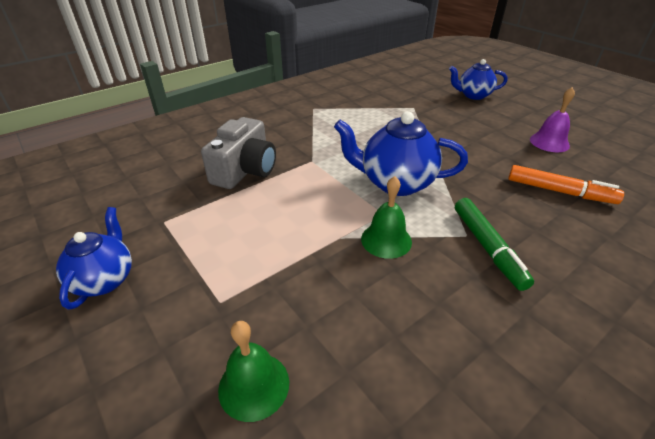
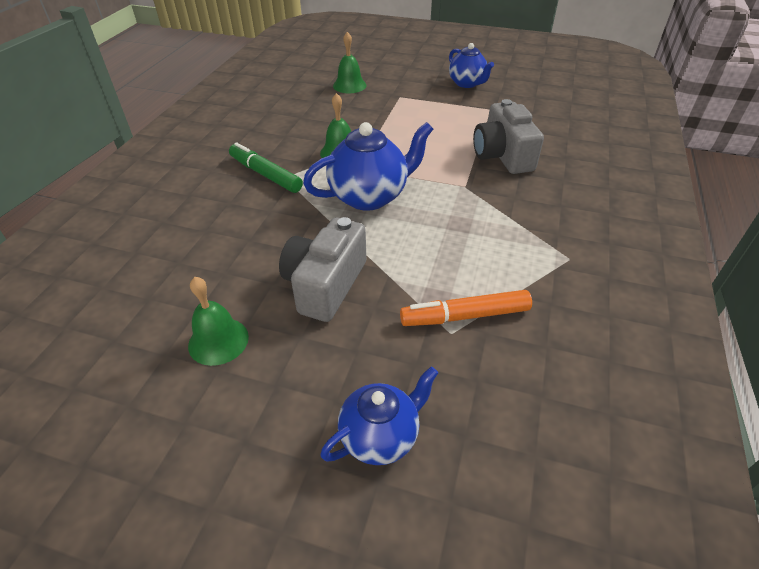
camera: 145 degrees right, 5 degrees up
orange marker [508,165,624,204] -> orange marker moved to [400,290,532,326]
purple bell [530,87,575,152] -> green bell [188,277,249,366]
none -> grey camera [279,217,366,322]

